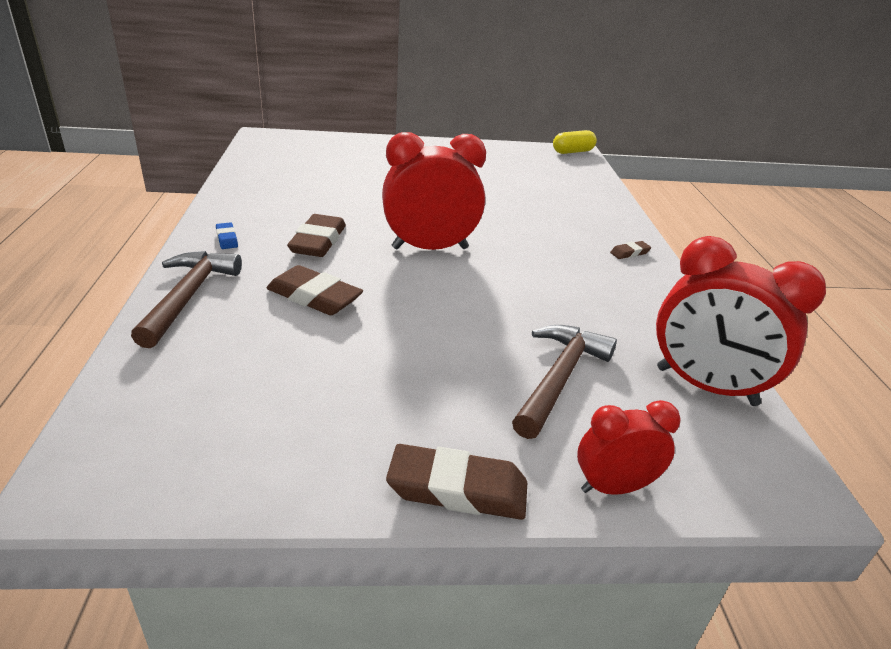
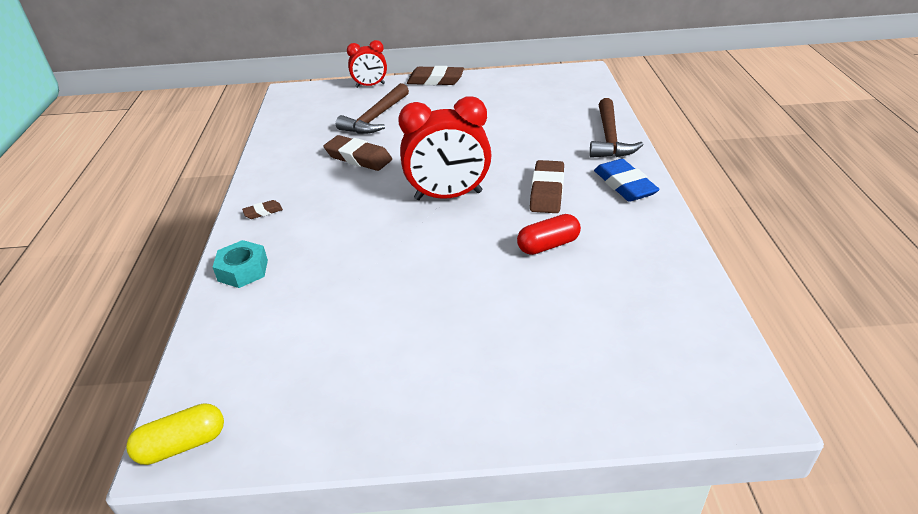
camera: 175 degrees left, 5 degrees up
blue eraser [216,222,238,249] -> blue eraser [594,159,660,202], size x2.02
brown eraser [267,265,363,315] -> brown eraser moved to [324,135,392,171]
red clock [656,236,826,406] -> none
none -> turquoise nut [212,240,268,288]
none -> red capsule [517,214,581,255]

